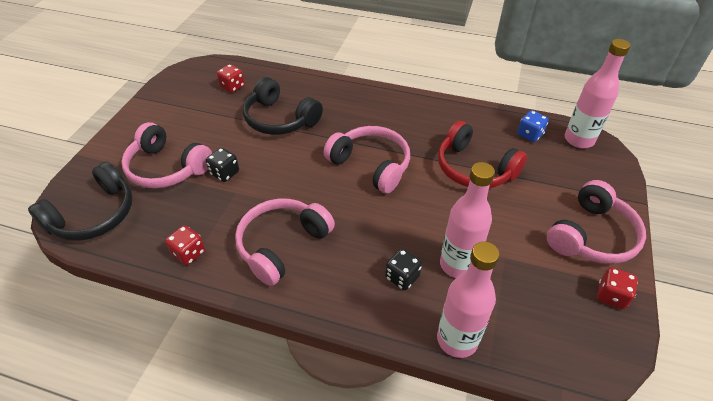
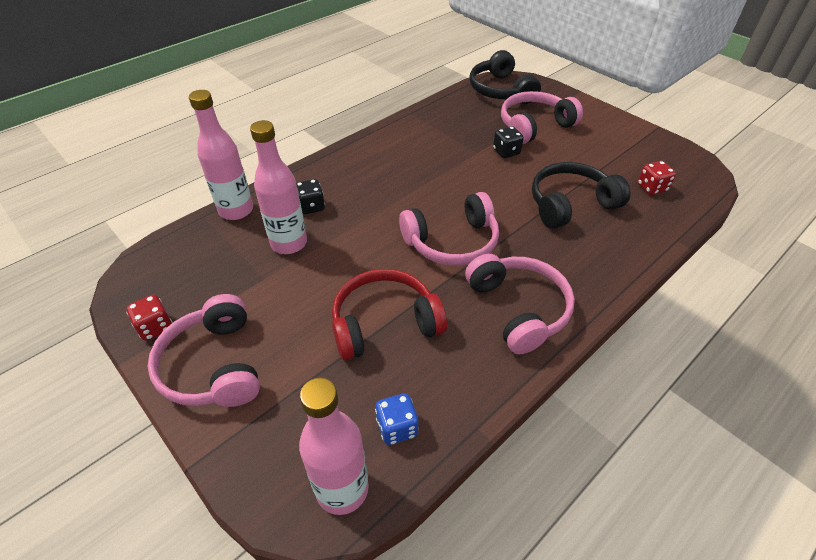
camera: 120 degrees right, 0 degrees up
red dice [165,225,205,265] -> none
pink headphones [235,199,335,286] -> pink headphones moved to [465,254,575,354]

